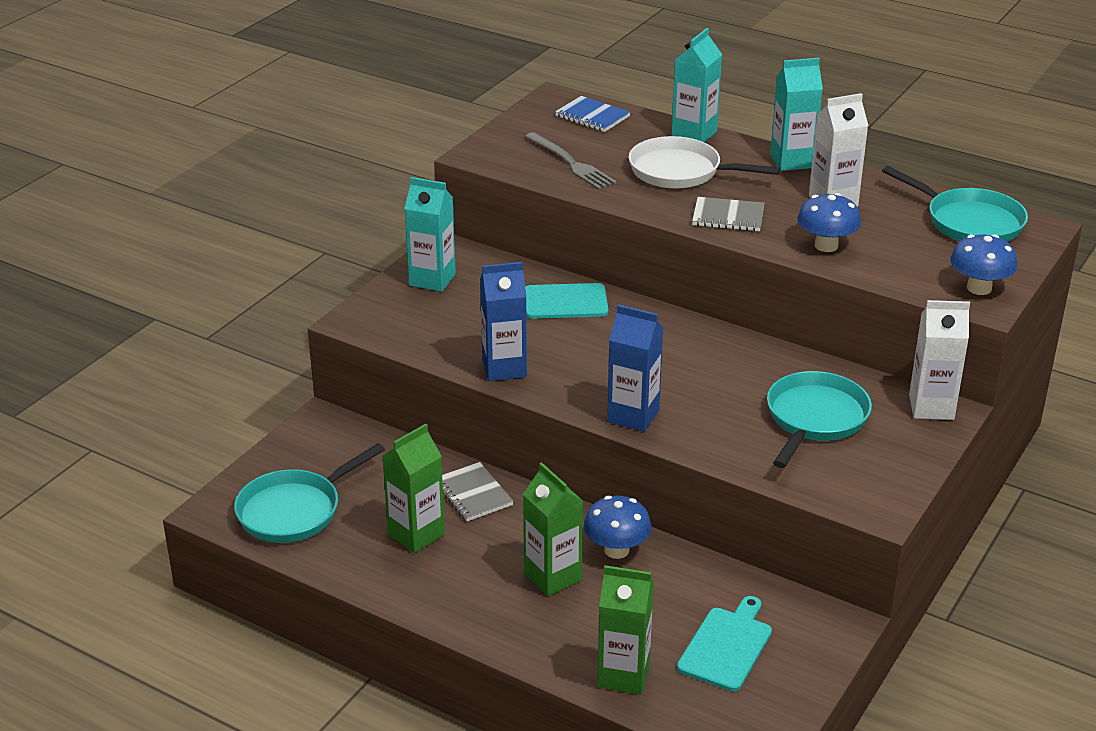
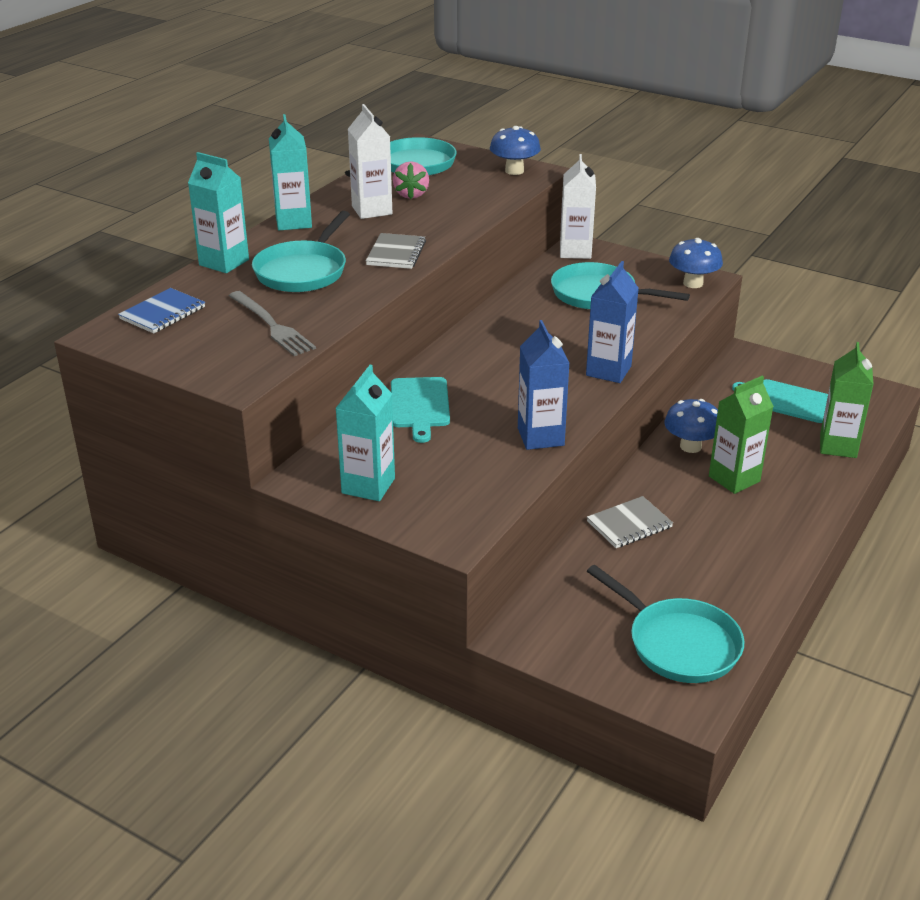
camera: 90 degrees left, 0 degrees up
green carton [382,424,445,553] -> none
grey fork [525,132,617,190] -> grey fork turned 90 degrees clockwise [229,291,316,356]
white pan [629,136,780,188] -> turquoise pan [252,211,350,292]
blue mushroom [797,193,861,252] -> blue mushroom moved to [669,238,723,288]
none -> pink strawberry [393,161,429,199]

